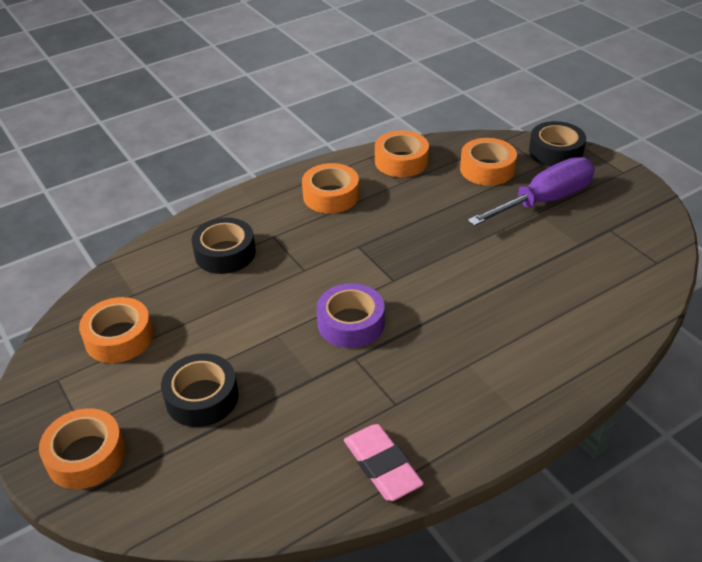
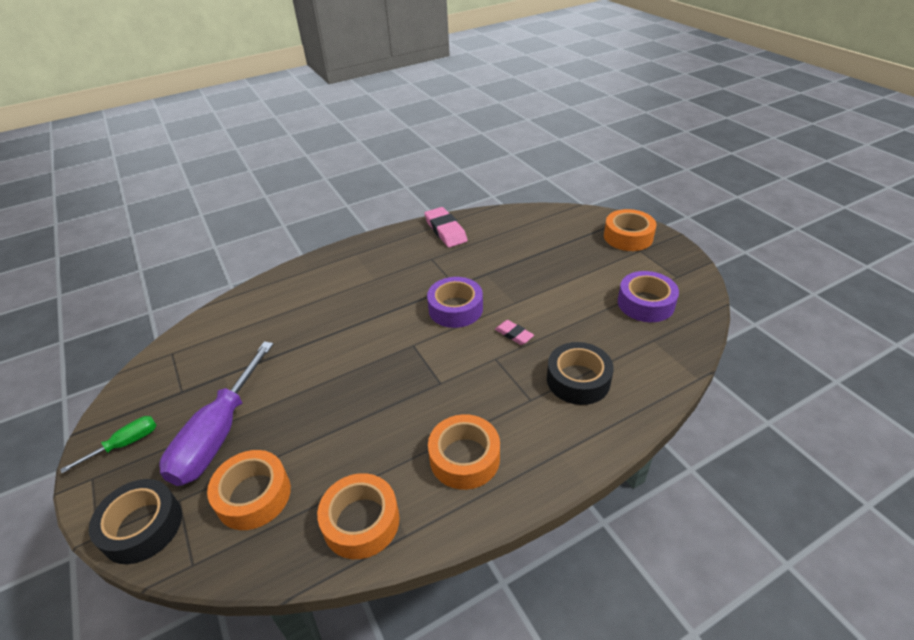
camera: 175 degrees left, 0 degrees up
orange tape [79,297,153,363] -> purple tape [618,271,679,322]
black tape [161,353,238,427] -> none
purple screwdriver [468,157,595,226] -> purple screwdriver turned 45 degrees counterclockwise [159,341,273,486]
none -> green screwdriver [60,416,157,473]
none -> pink eraser [495,320,534,345]

